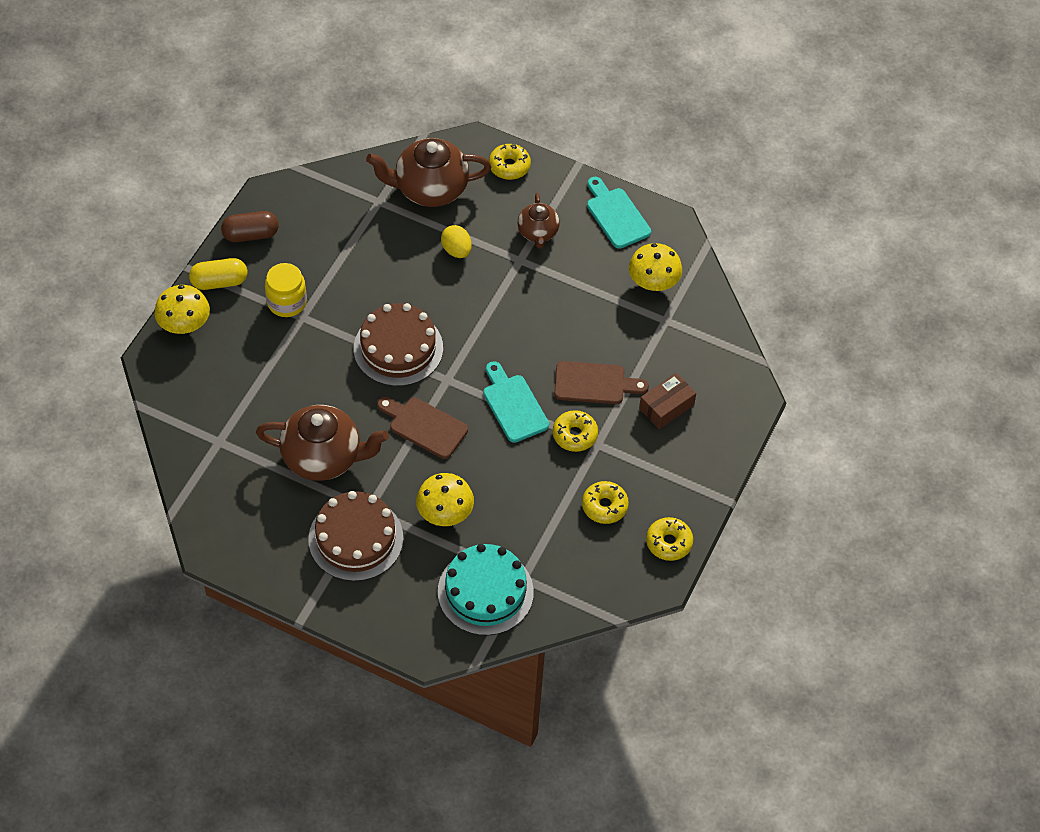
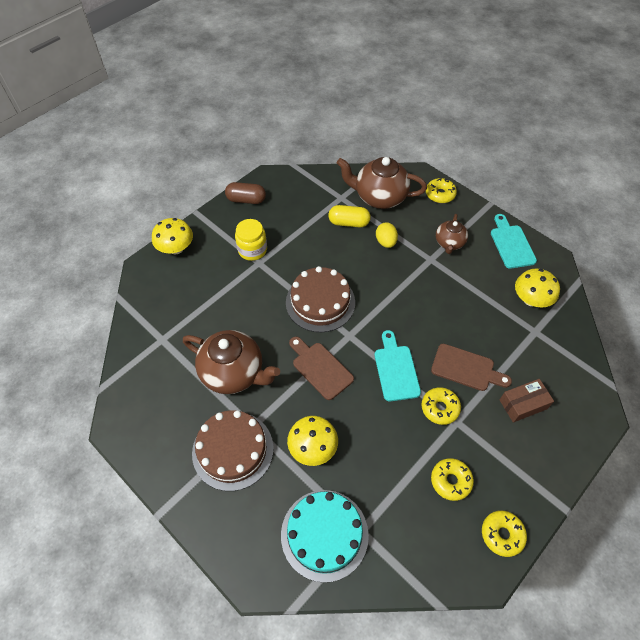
camera: 20 degrees right, 0 degrees up
yellow capsule [189,258,247,290] -> yellow capsule moved to [328,205,371,227]

